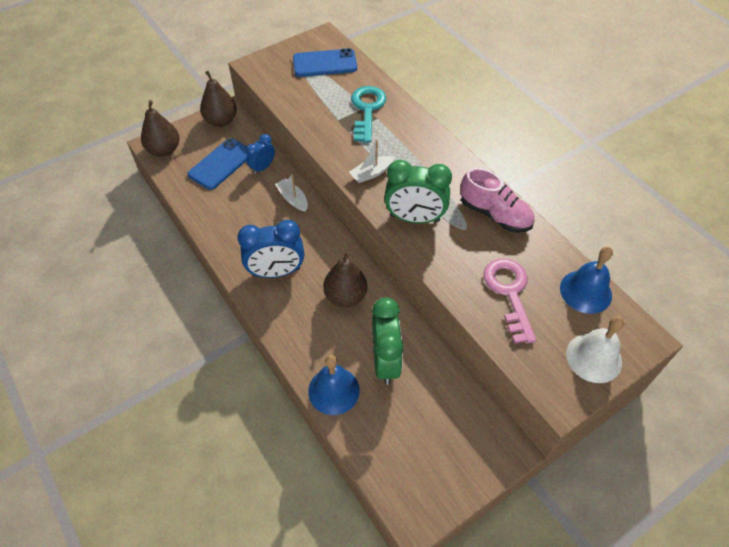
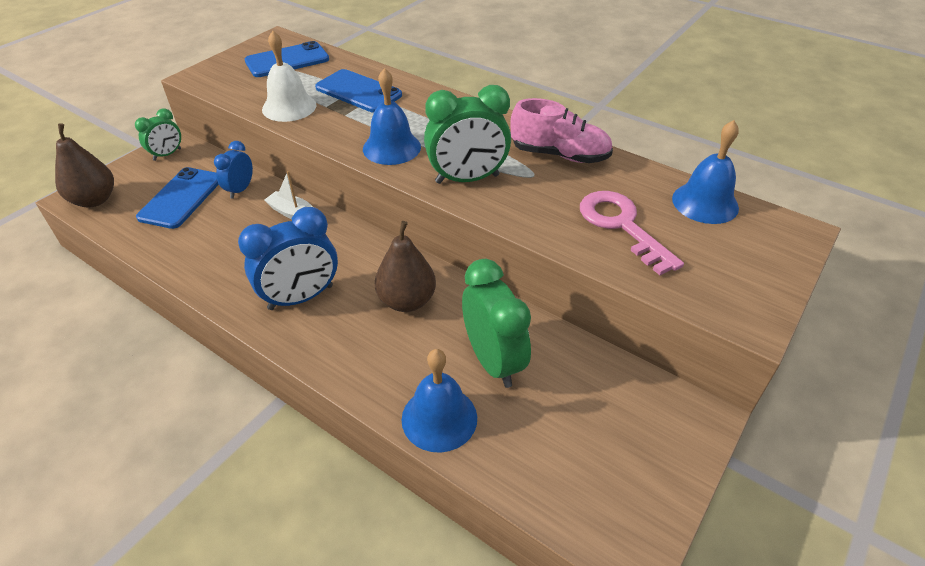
camera: 20 degrees left, 10 degrees down
brown pear [200,71,237,127] -> green clock [135,108,181,161]
white boat [349,140,394,183] -> blue bell [363,68,421,165]
turquoise key [351,86,386,143] -> blue phone [315,69,402,113]
white bell [566,316,624,383] -> white bell moved to [262,31,317,122]

